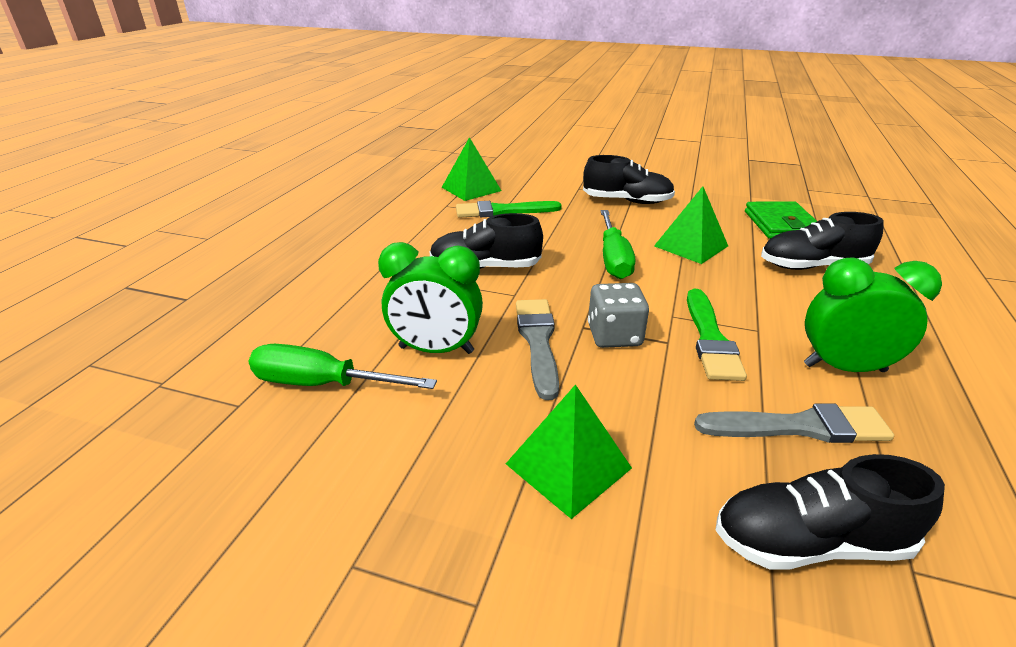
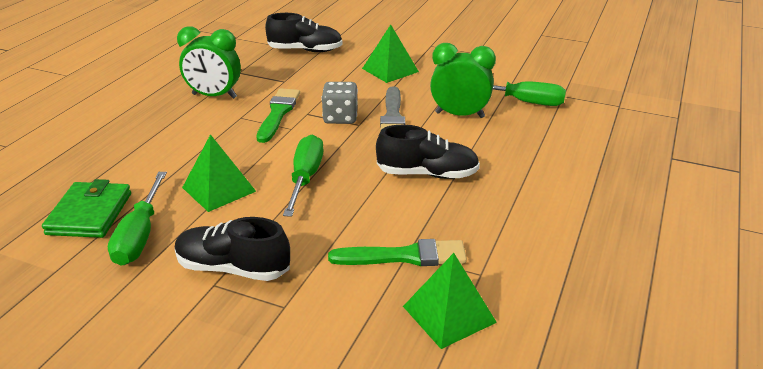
camera: 175 degrees left, 0 degrees up
grey brush [694,403,894,443] -> none
black shoe [761,212,883,270] -> none
none -> green screwdriver [108,172,167,266]

